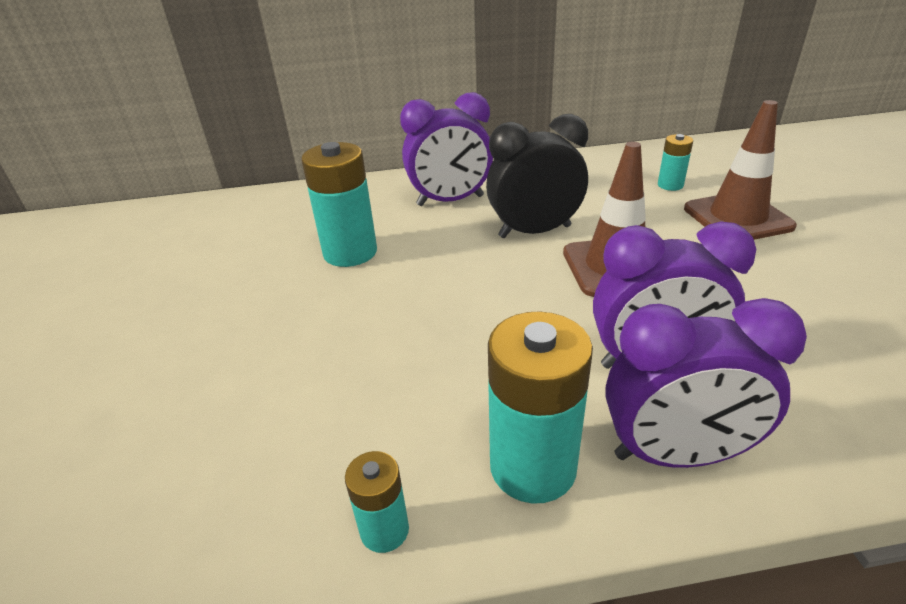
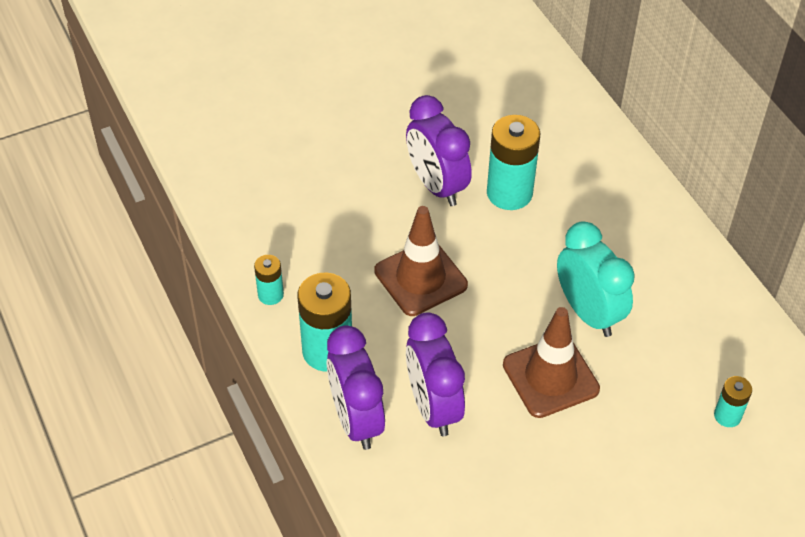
camera: 70 degrees right, 15 degrees up
purple clock [400,92,493,206] -> purple clock moved to [406,95,472,206]
black clock [486,114,588,238] -> turquoise clock [557,221,635,337]
brown traffic cone [684,100,797,240] -> brown traffic cone moved to [374,206,468,316]

